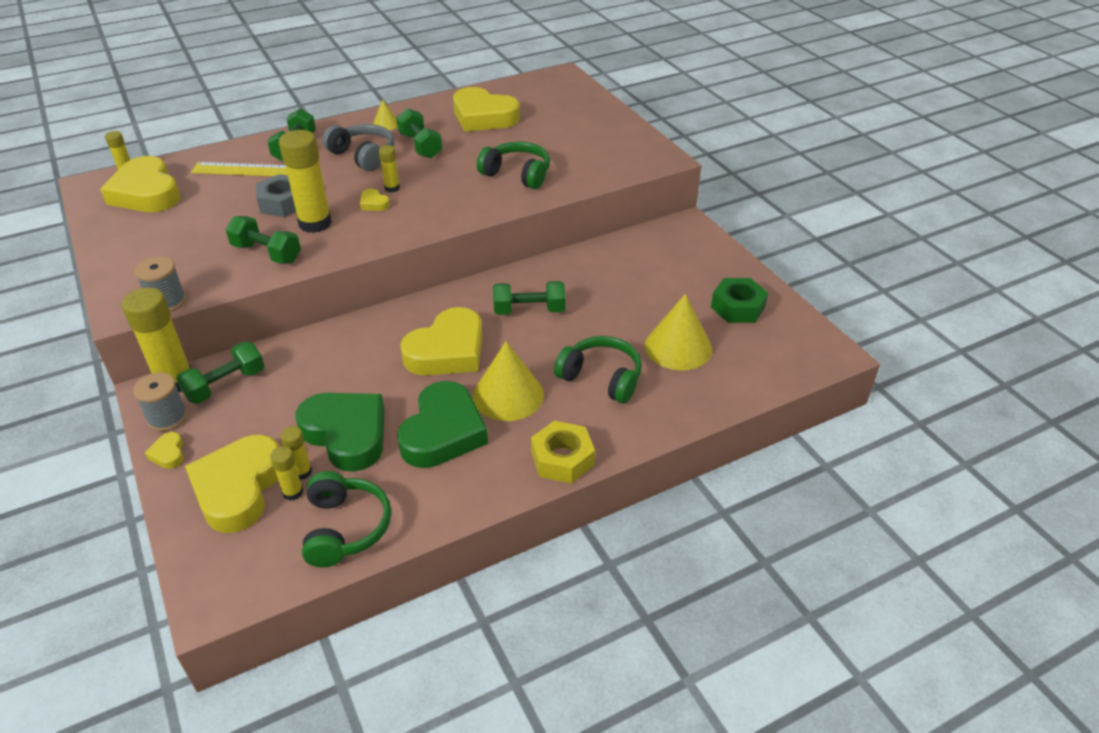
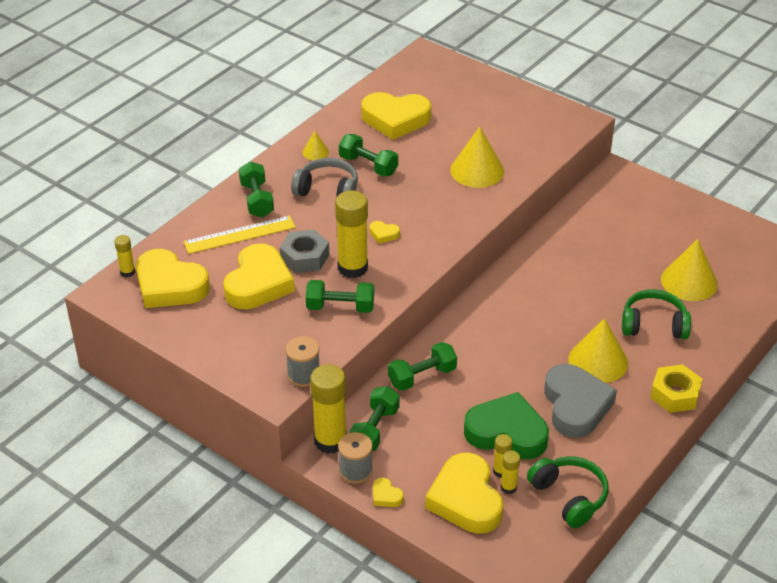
camera: 25 degrees left, 0 degrees up
yellow glue stick [379,145,400,192] -> none
green heart [397,381,488,468] -> grey heart [544,364,617,438]
yellow heart [400,307,483,375] -> yellow heart moved to [223,243,295,309]
green headphones [477,141,550,189] -> yellow cone [450,127,504,188]
green dumbbell [493,281,566,315] -> green dumbbell moved to [388,342,457,391]
green nut [711,278,768,323] -> none

